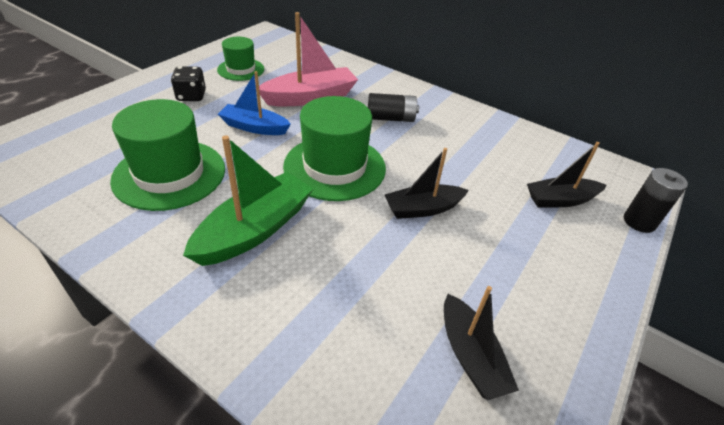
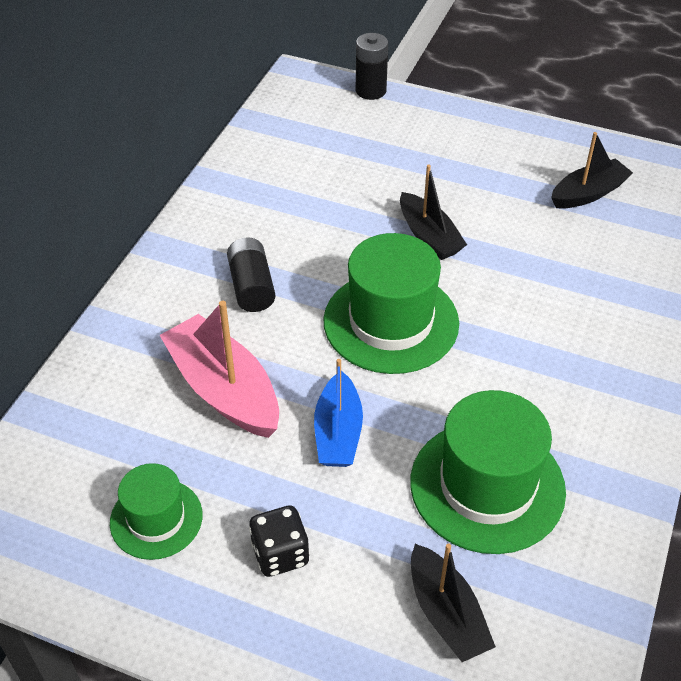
camera: 100 degrees left, 5 degrees up
green boat [183,135,314,266] -> none
black boat [527,142,606,207] -> black boat moved to [411,544,496,662]

